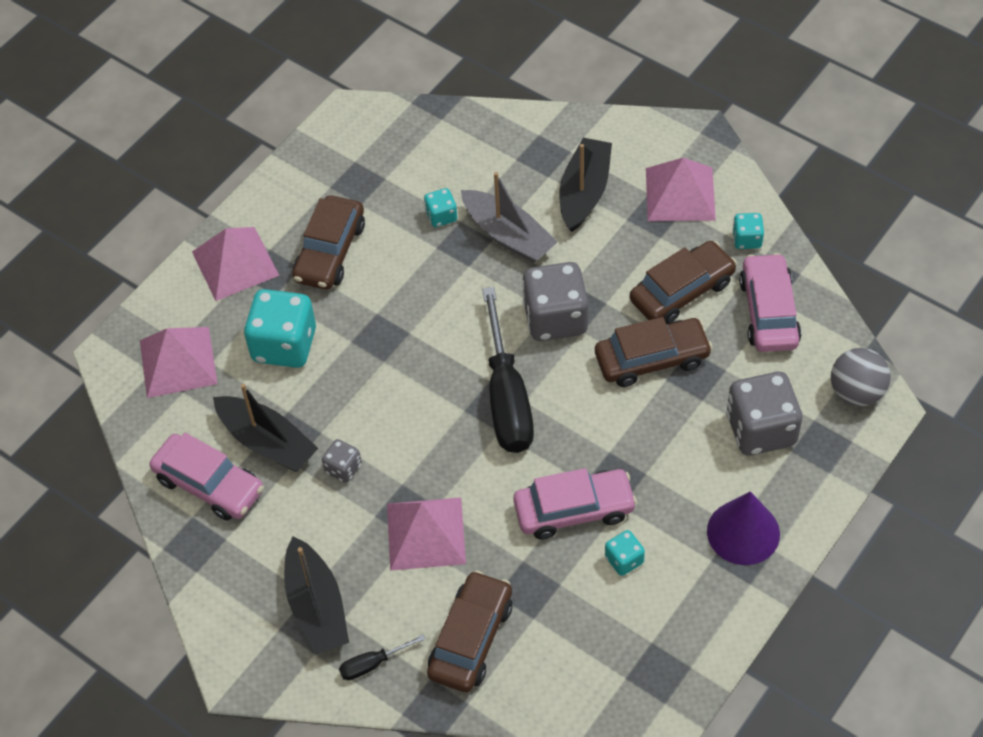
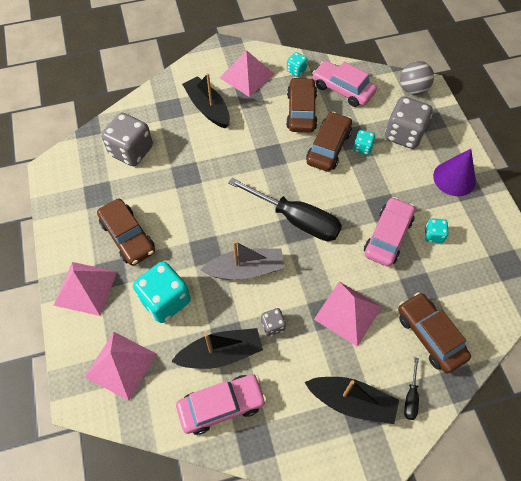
camera: 55 degrees left, 5 degrees up
turquoise dice [424,188,457,227] -> turquoise dice moved to [353,130,375,155]
grey boat [461,172,557,263] -> grey boat moved to [200,241,285,280]
grey dice [522,262,588,341] -> grey dice moved to [101,113,153,166]

